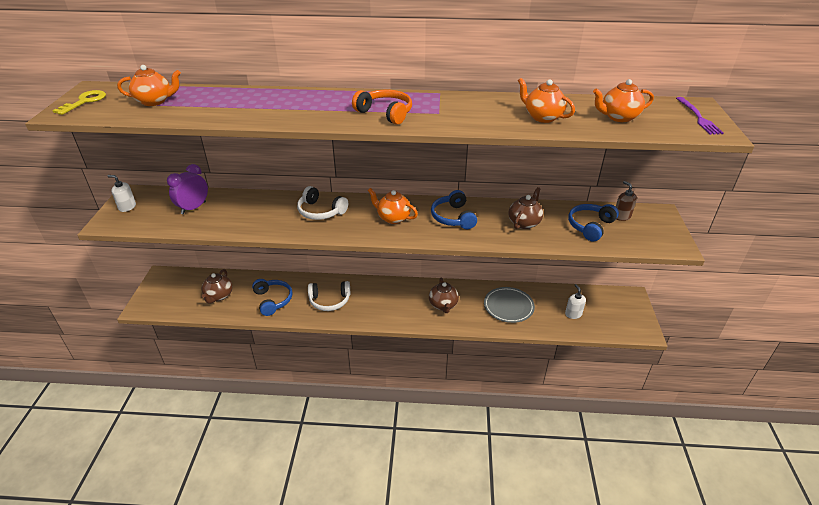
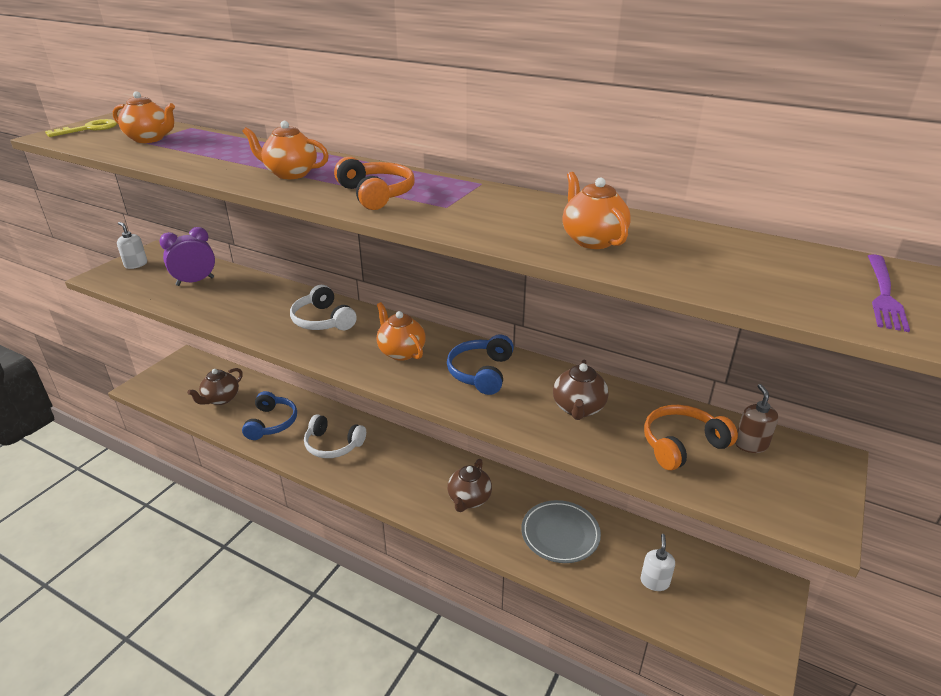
camera: 25 degrees right, 5 degrees down
brown teapot [508,187,543,229] -> brown teapot turned 135 degrees clockwise [553,360,609,420]
blue headphones [568,204,619,242] -> orange headphones [644,405,738,470]
orange teapot [593,79,654,122] -> orange teapot moved to [242,121,329,179]

